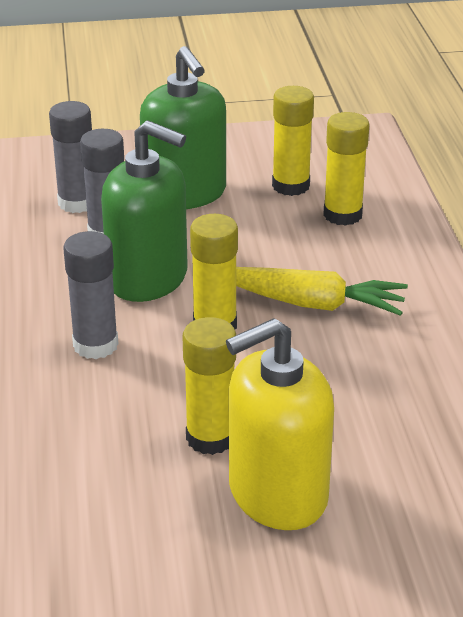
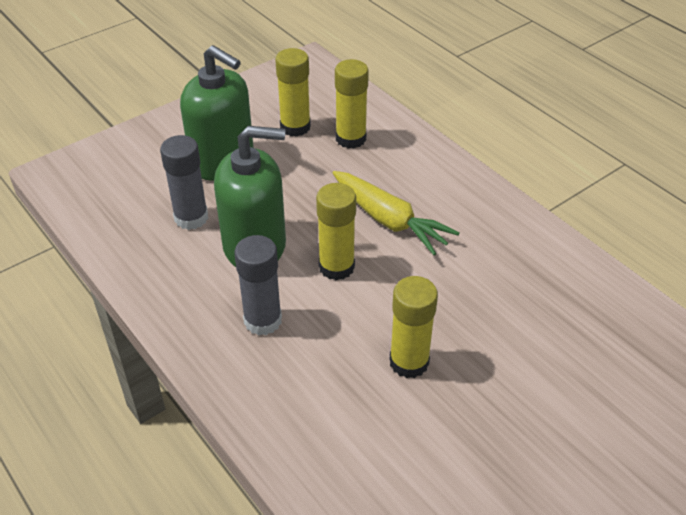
camera: 30 degrees left, 10 degrees up
grey glue stick [49,101,92,213] -> none
yellow soap dispenser [226,318,334,530] -> none
yellow carrot [236,267,408,316] -> yellow carrot turned 60 degrees clockwise [332,171,460,255]

